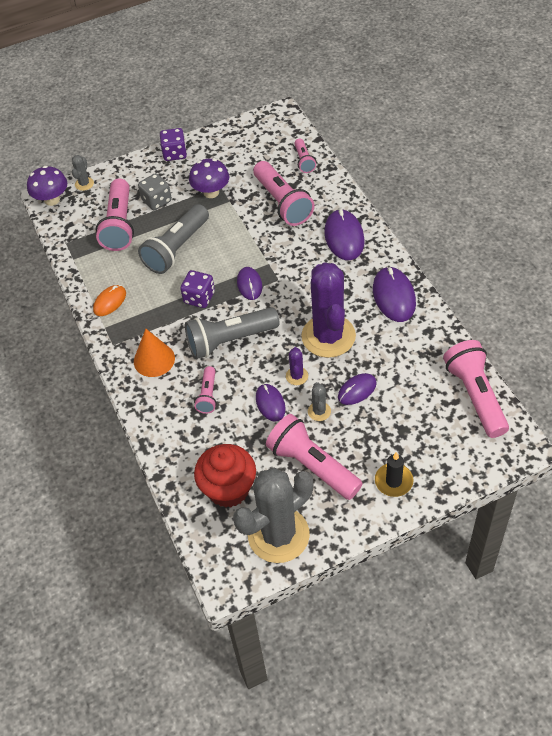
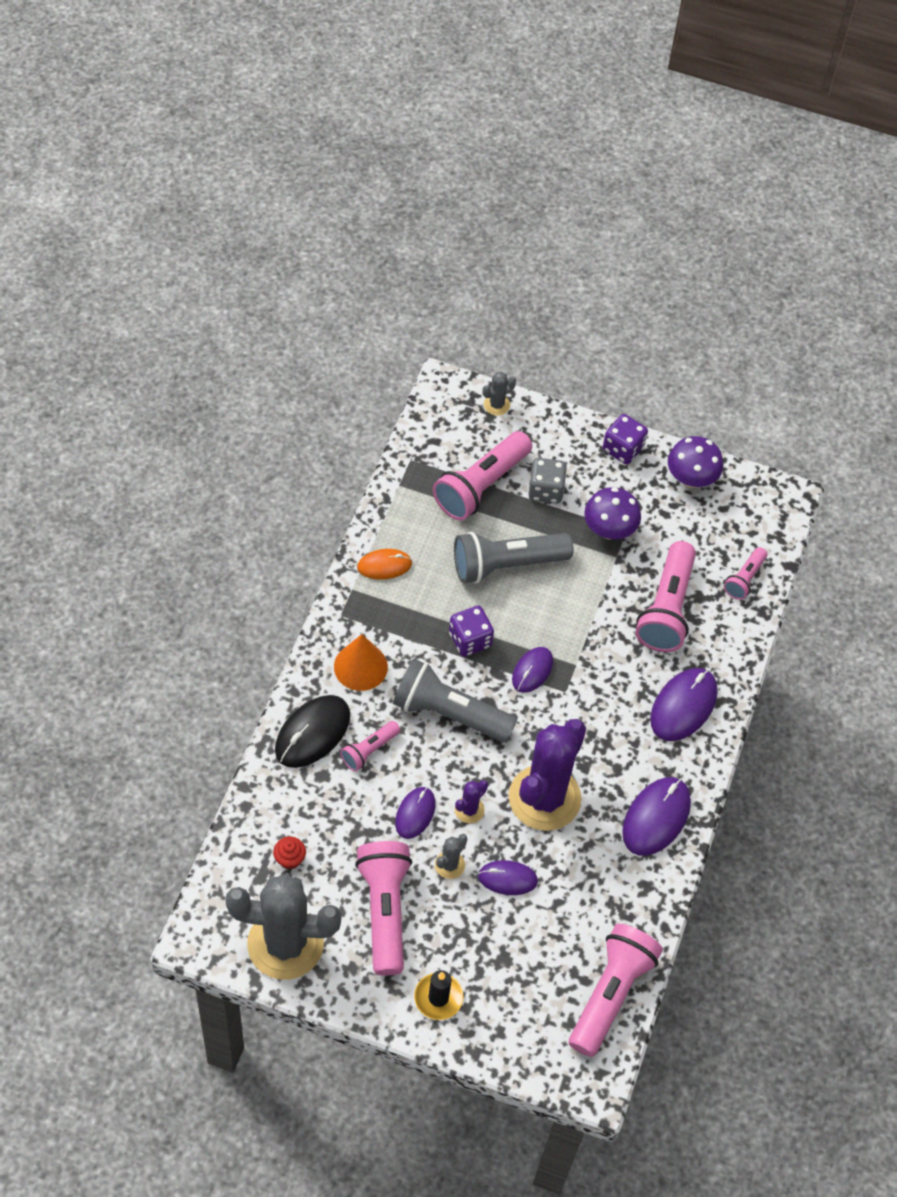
camera: 35 degrees right, 5 degrees up
purple mushroom [27,166,67,206] -> purple mushroom moved to [668,436,723,488]
red cupcake [194,444,256,508] -> red cupcake [273,837,306,869], size x0.43
none -> black mouse [275,695,350,768]

